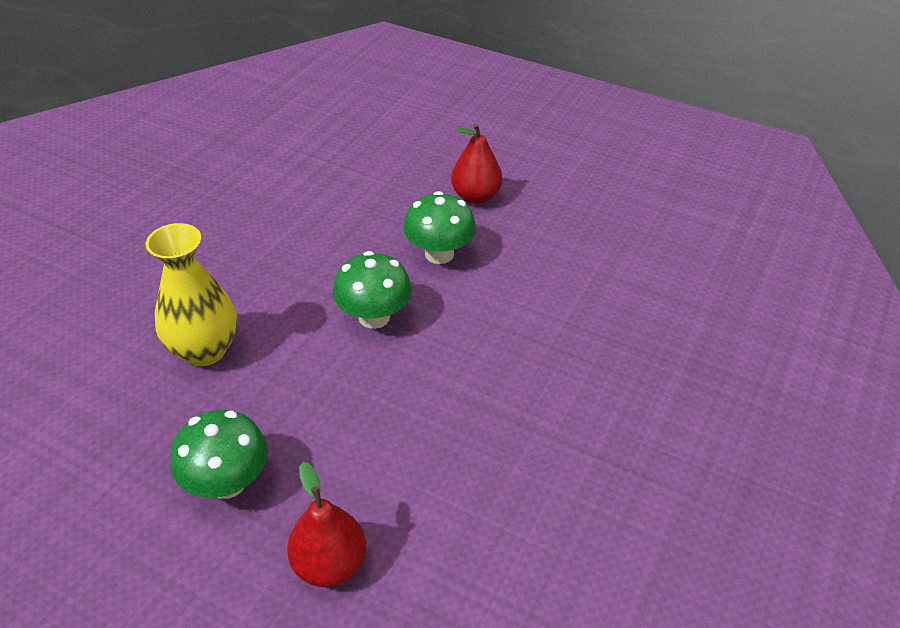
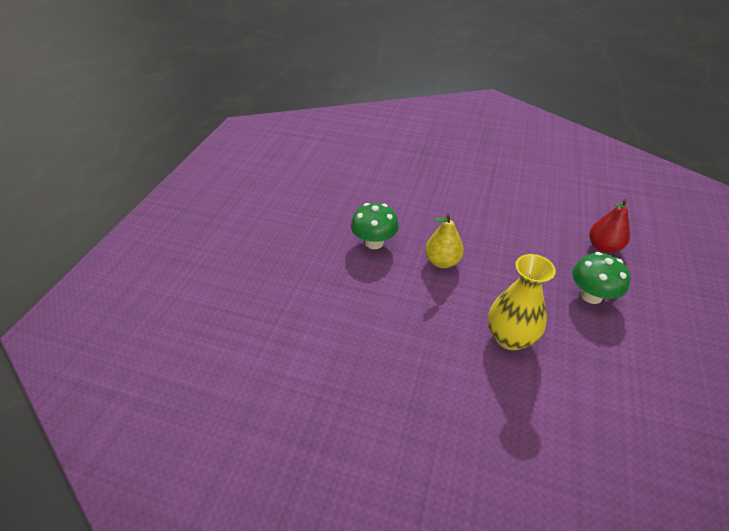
camera: 100 degrees left, 0 degrees up
green mushroom [333,251,412,329] -> yellow pear [425,213,464,268]
red pear [451,123,502,204] -> none

